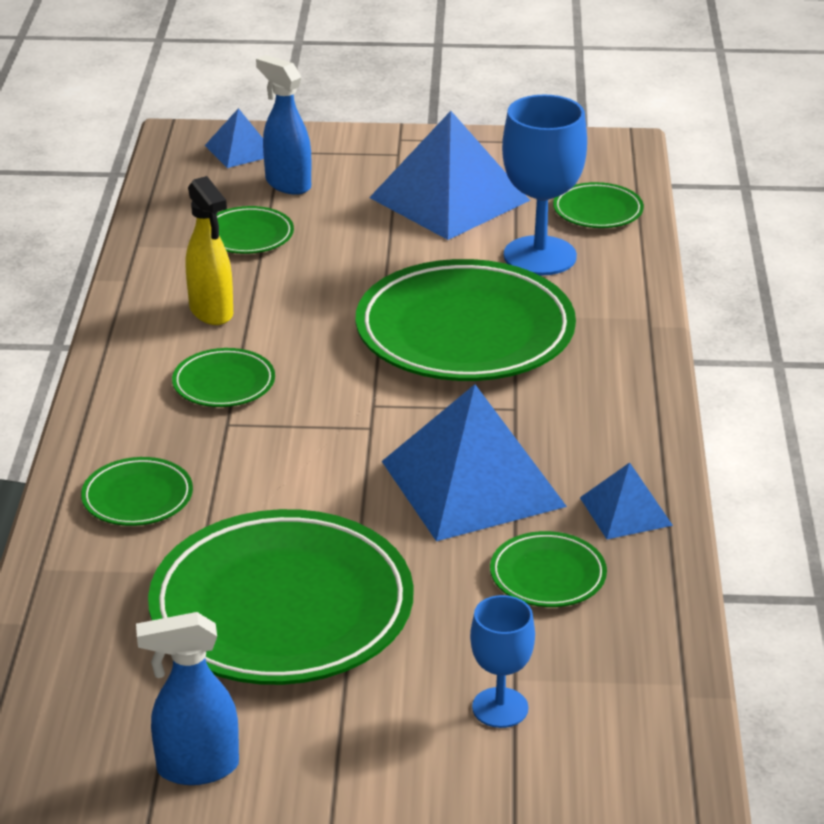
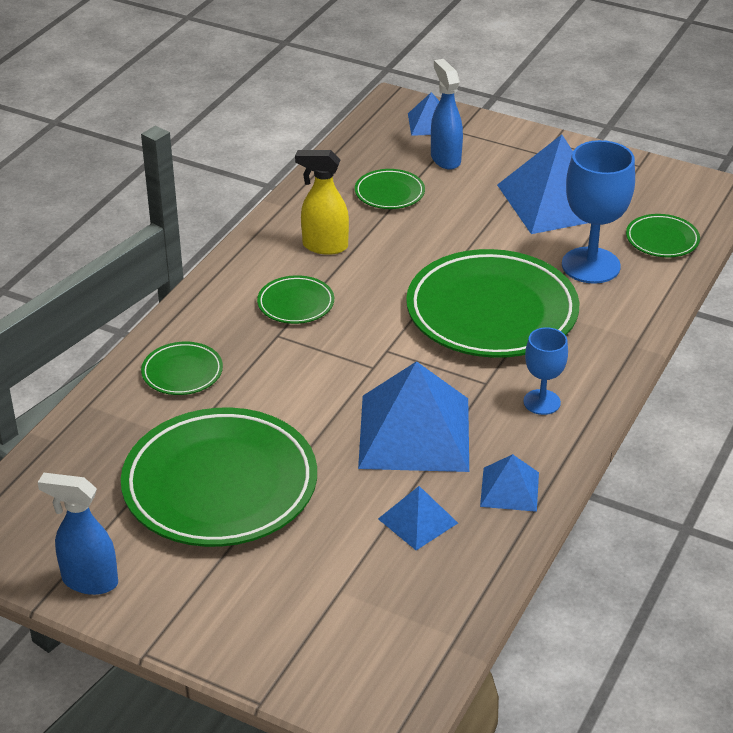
camera: 25 degrees right, 5 degrees up
yellow spray bottle [186,176,233,325] -> yellow spray bottle turned 105 degrees clockwise [295,150,349,255]
blue goblet [470,595,535,728] -> blue goblet moved to [524,327,568,415]
green plate [490,531,607,607] -> blue pyramid [378,486,458,550]

